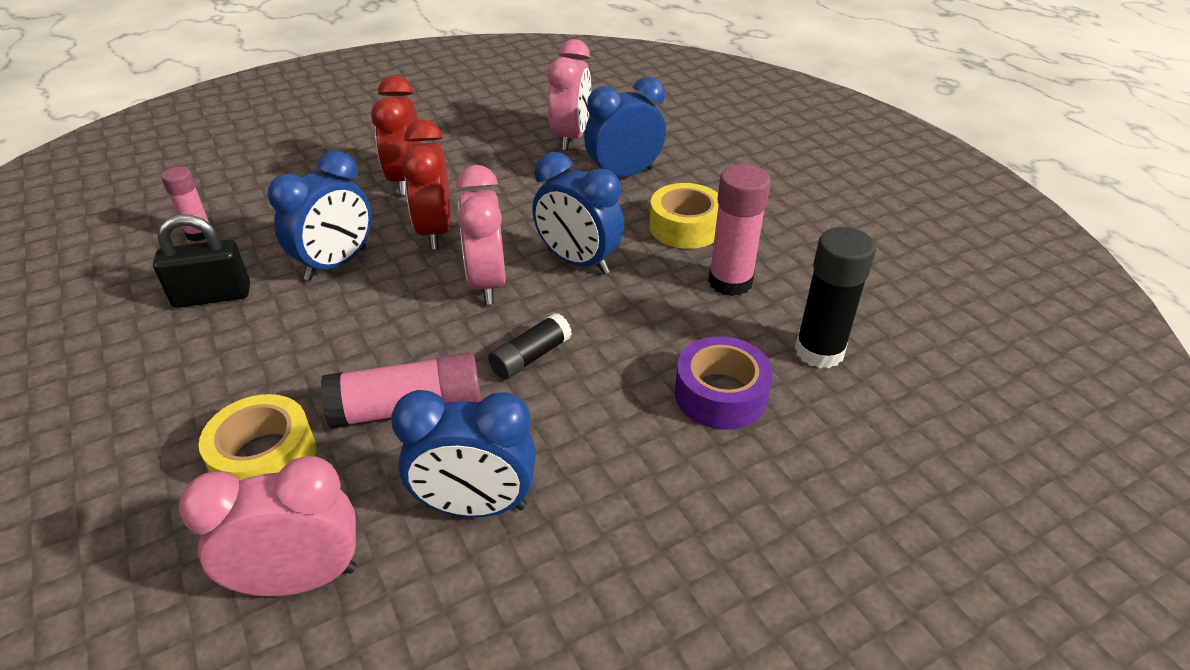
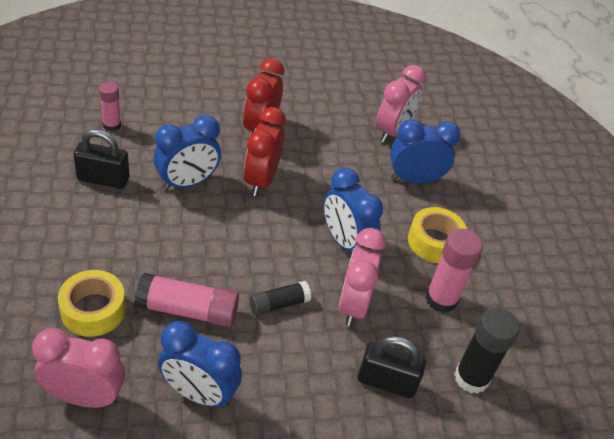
camera: 15 degrees right, 5 degrees up
pink clock [456,165,506,305] -> pink clock moved to [338,228,386,326]
purple tape [675,336,773,430] -> black padlock [358,336,426,398]

